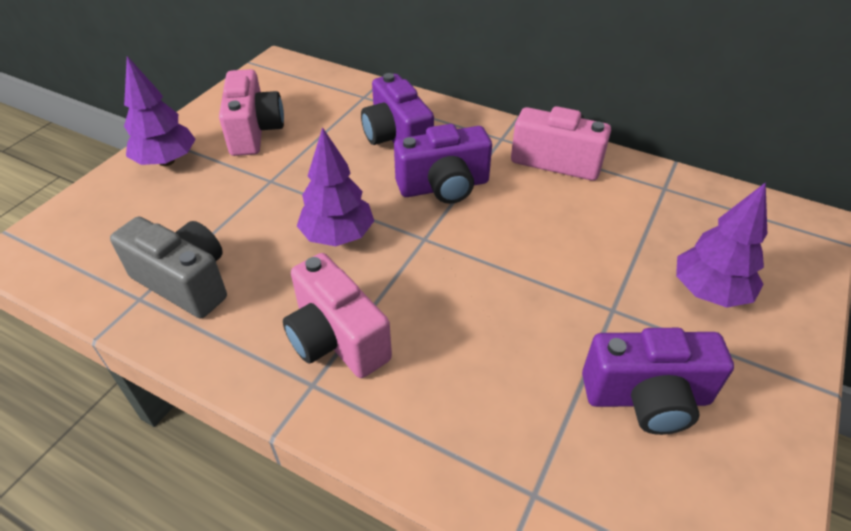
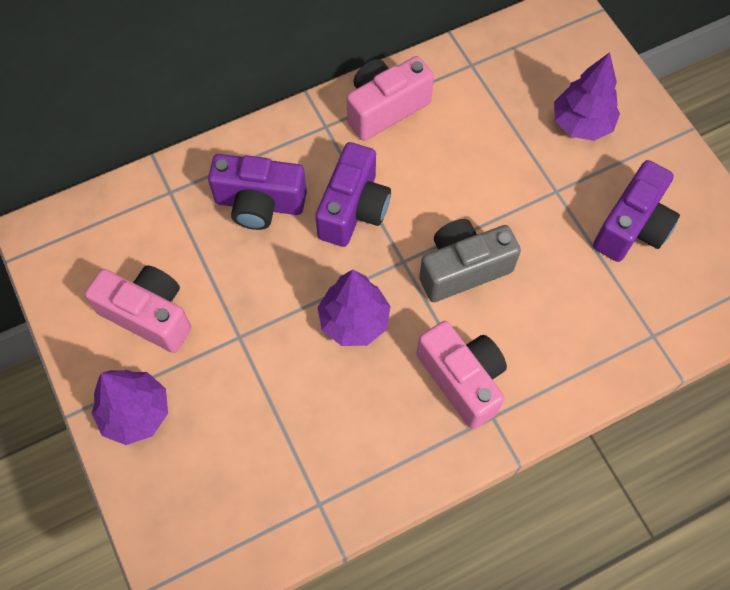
camera: 55 degrees left, 20 degrees up
grey camera [110,217,227,319] -> grey camera moved to [419,219,521,302]
pink camera [283,253,392,378] -> pink camera turned 120 degrees counterclockwise [417,321,507,429]

